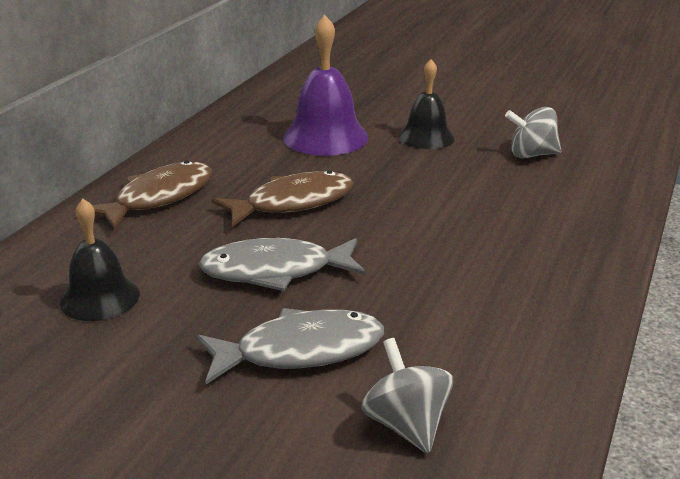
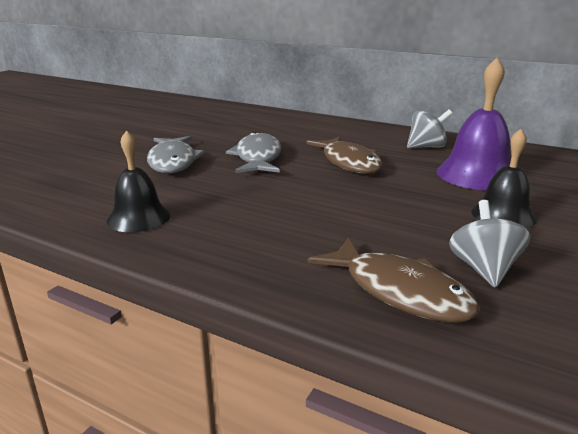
camera: 95 degrees right, 5 degrees down
black bell [60,199,140,321] -> black bell moved to [107,130,171,232]
brown fish [92,160,212,230] -> brown fish moved to [308,238,480,322]
grey spinning top [361,338,453,454] -> grey spinning top moved to [407,110,453,148]

